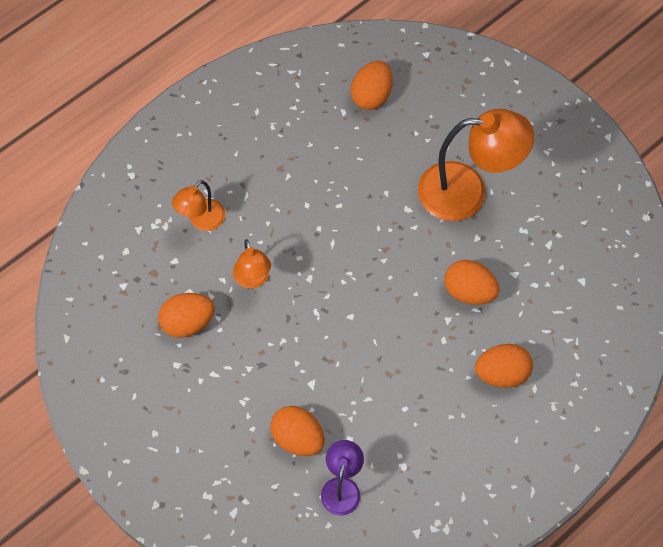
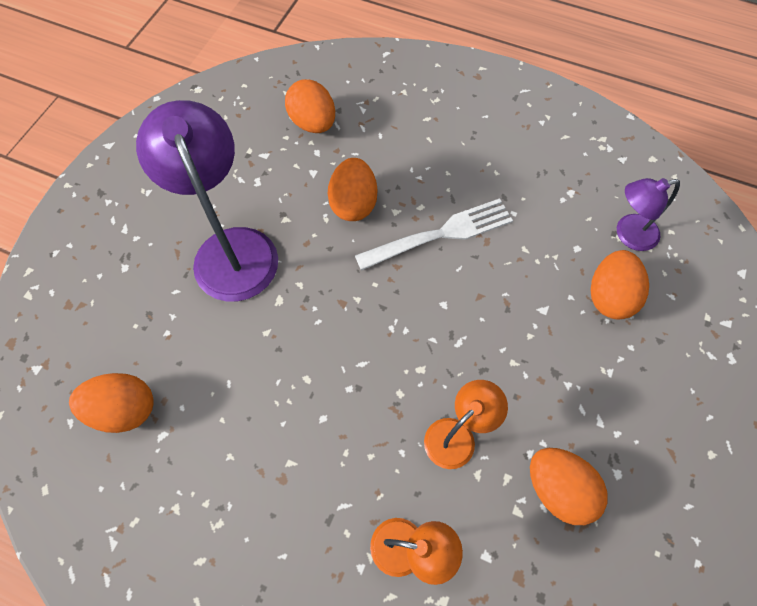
camera: 115 degrees left, 0 degrees up
orange lamp [418,109,534,221] -> purple lamp [136,100,278,302]
orange egg [475,344,533,388] -> orange egg moved to [285,79,335,133]
none -> white fork [355,198,513,271]

